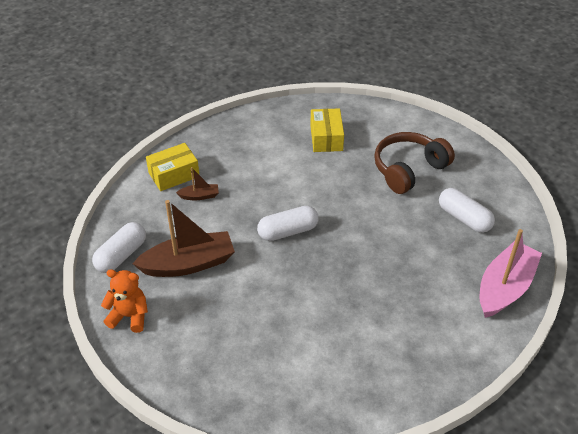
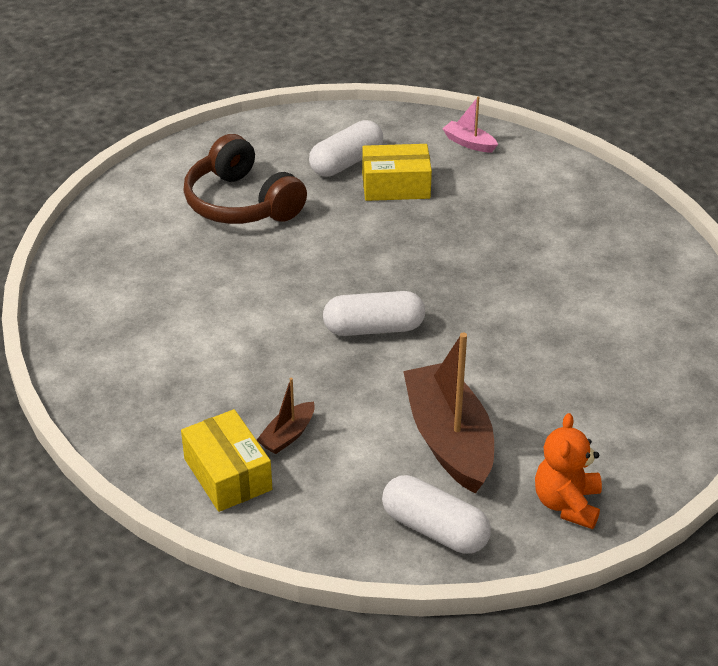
camera: 90 degrees left, 5 degrees down
brown boat [176,167,219,200] -> brown boat turned 135 degrees counterclockwise [257,378,315,454]
white capsule [257,206,319,241] -> white capsule turned 75 degrees counterclockwise [323,291,425,336]
yellow box [310,108,344,152] -> yellow box moved to [362,144,432,201]
pink boat [479,229,542,318] -> pink boat [442,96,498,152], size x0.46

